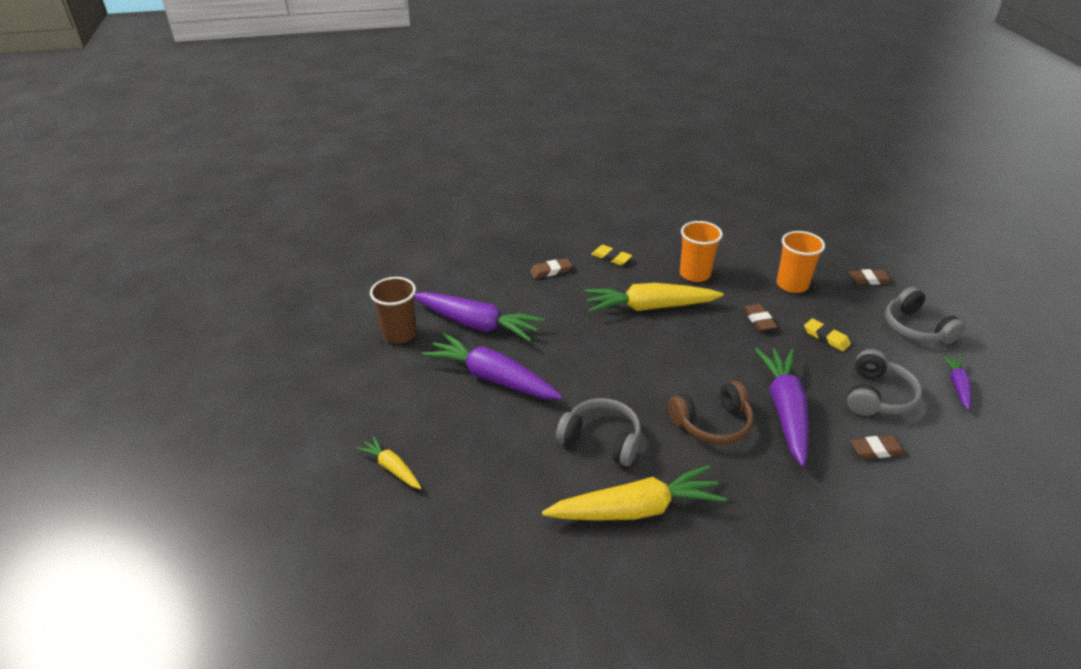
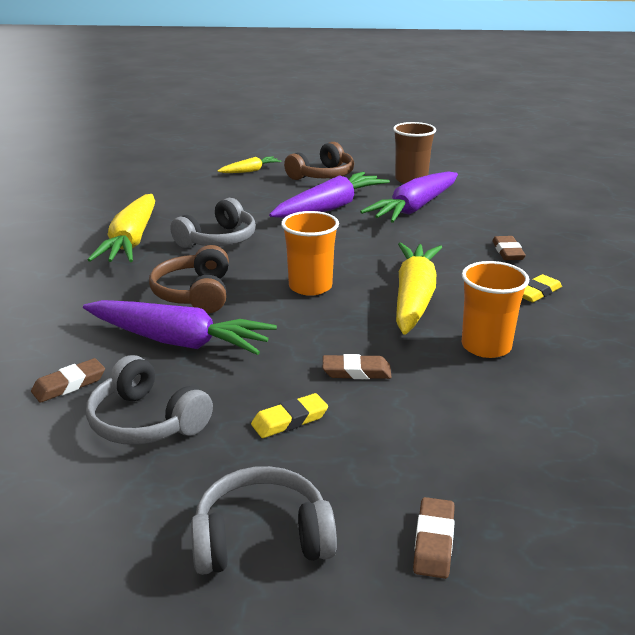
camera: 105 degrees right, 10 degrees down
orange cup [776,231,825,293] -> orange cup moved to [281,211,339,296]
brown eraser [850,435,906,459] -> brown eraser turned 45 degrees clockwise [31,358,105,403]
purple carrot [941,354,971,410] -> none
none -> brown headphones [284,142,354,180]

